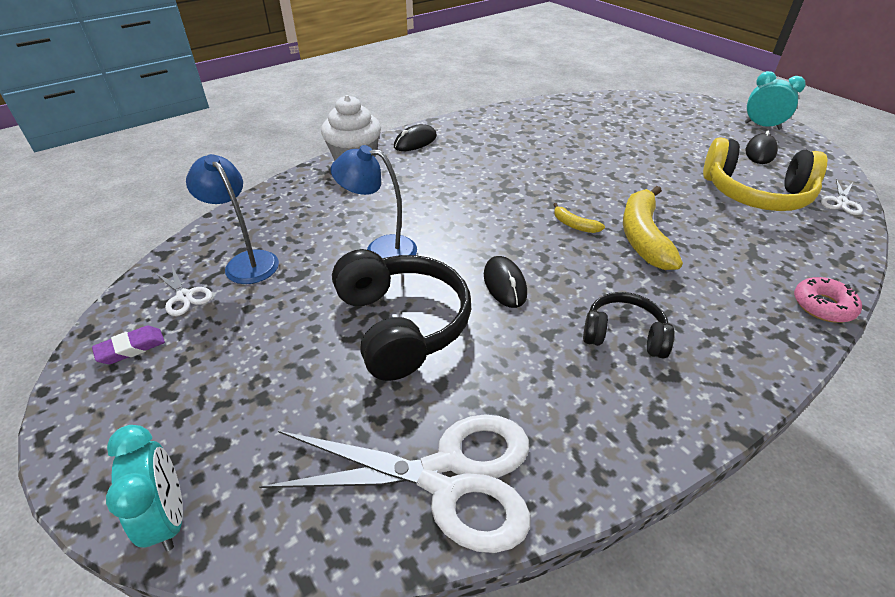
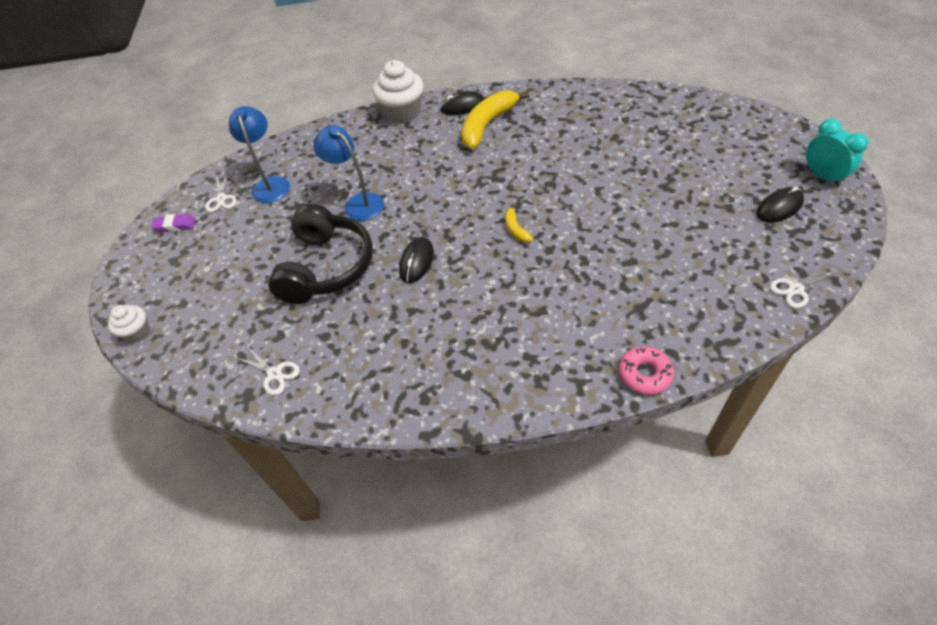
camera: 35 degrees right, 10 degrees up
turquoise clock [106,425,183,551] -> white cupcake [108,305,150,343]
white scissors [259,414,530,553] -> white scissors [237,346,300,395], size x0.42
black headphones [583,292,675,358] -> none
yellow banana [623,186,683,270] -> yellow banana moved to [461,90,530,149]
yellow headphones [703,137,827,211] -> none

